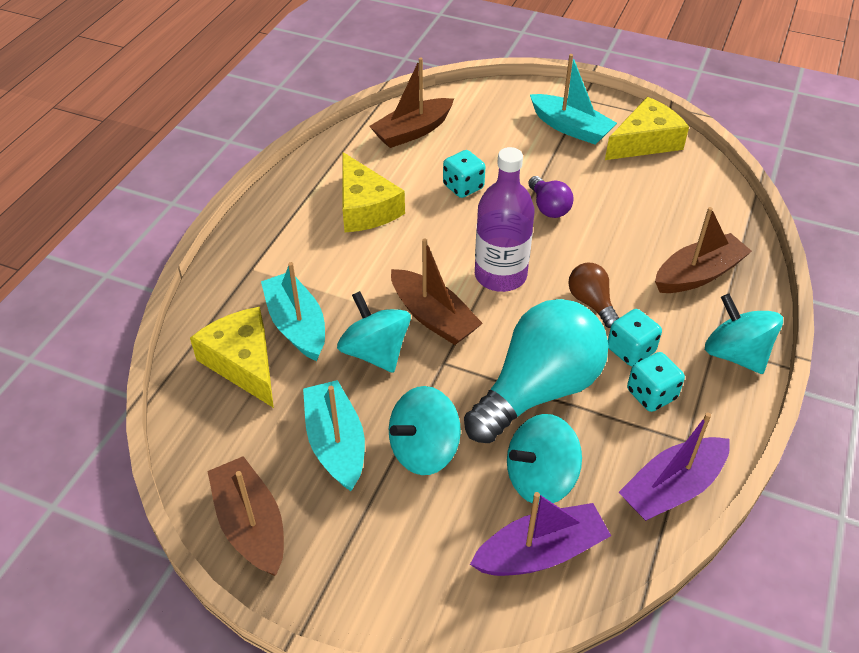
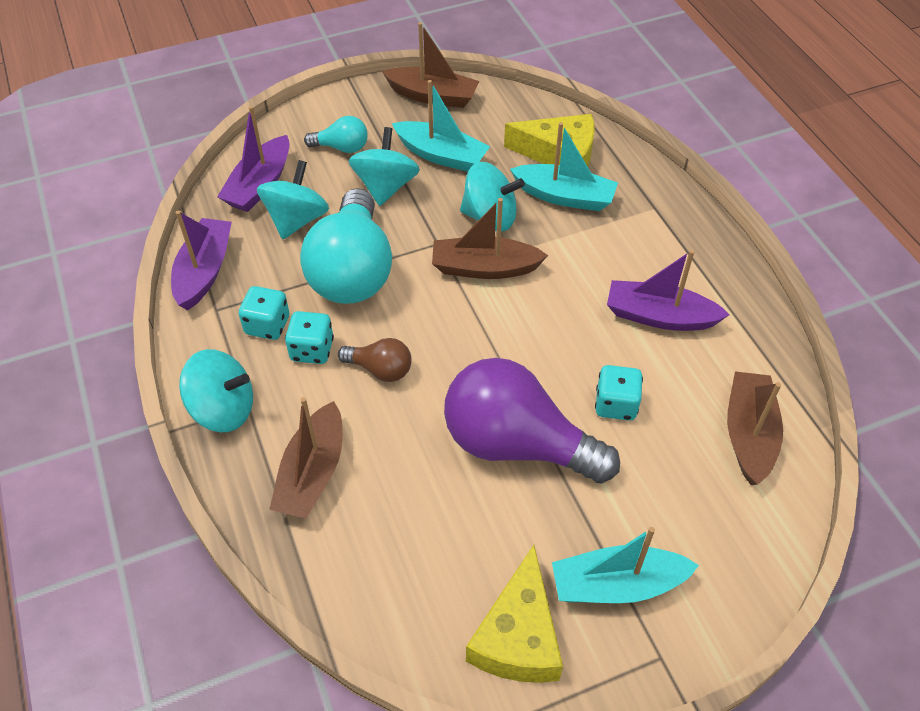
camera: 135 degrees right, 5 degrees up
yellow cheese [342,152,405,232] -> purple boat [607,250,730,331]
purple bottle [475,147,535,292] -> none
purple light bulb [528,176,574,218] -> purple light bulb [444,358,620,484], size x2.17
none -> turquoise light bulb [304,116,368,153]

